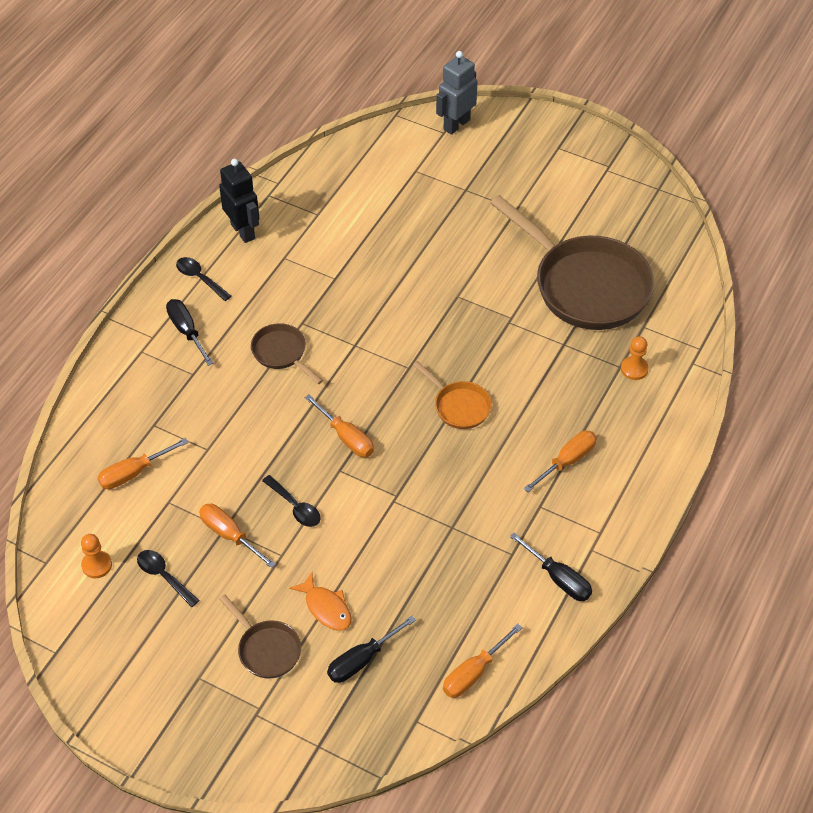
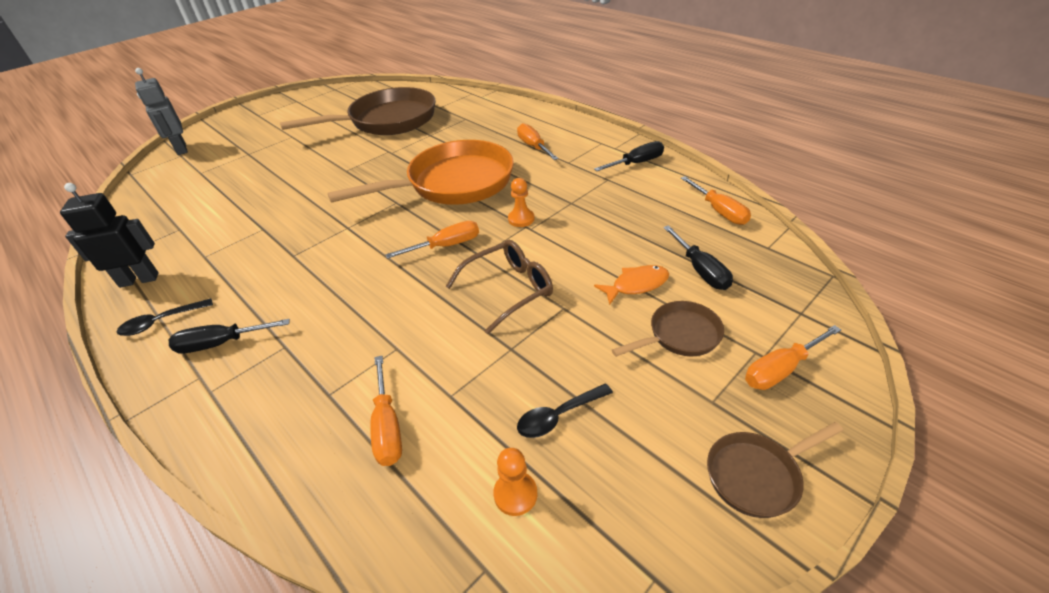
camera: 70 degrees left, 10 degrees down
orange screwdriver [199,504,276,568] -> orange screwdriver moved to [745,325,841,390]
brown pan [251,323,323,384] -> brown pan moved to [707,422,843,518]
black spoon [262,475,321,527] -> brown glasses [446,240,553,334]
orange pan [413,361,492,429] -> orange pan [328,140,514,205], size x2.17
orange pawn [621,336,649,380] -> orange pawn moved to [508,178,535,227]

